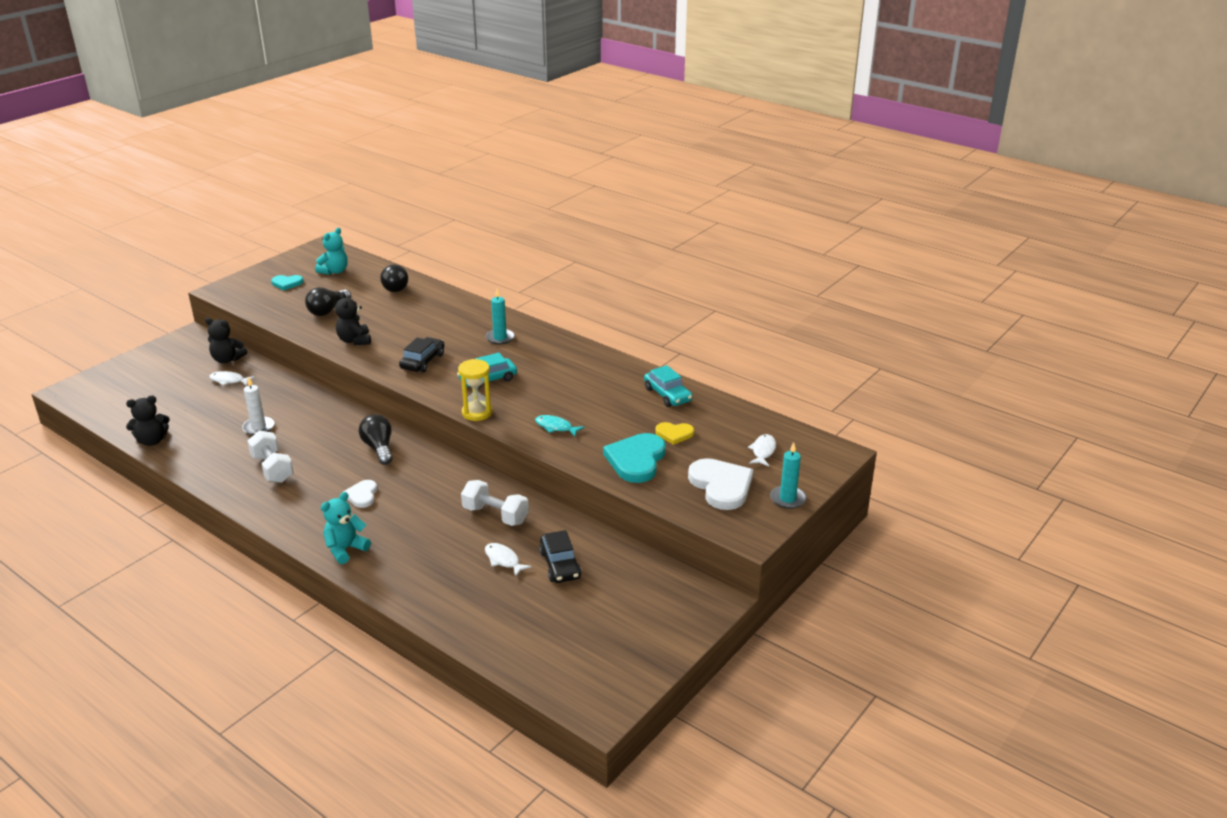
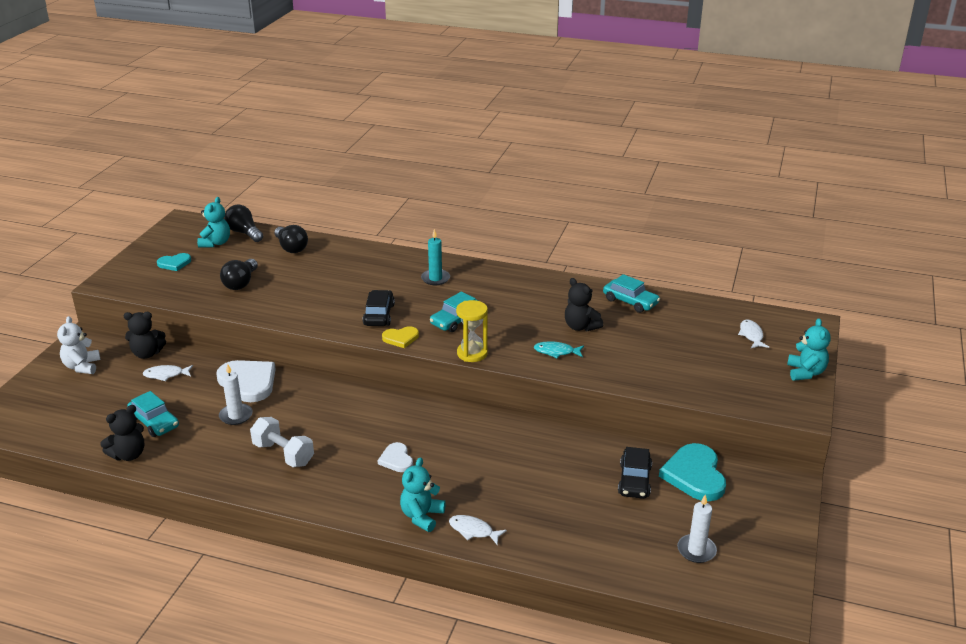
camera: 20 degrees left, 0 degrees up
black teddy bear [335,292,371,345] -> black teddy bear moved to [565,278,603,332]
black light bulb [359,414,393,465] -> black light bulb moved to [224,205,263,242]
white dumbbell [461,480,529,526] -> none
white fish [485,543,532,577] -> white fish moved to [449,515,507,545]
black car [539,530,582,583] -> black car turned 45 degrees clockwise [618,447,652,499]
turquoise heart [603,433,666,483] -> turquoise heart moved to [659,443,726,501]
yellow heart [655,422,694,445] -> yellow heart moved to [382,326,419,348]
white heart [688,458,753,510] -> white heart moved to [216,360,276,402]
turquoise candle [770,442,806,509] -> turquoise teddy bear [787,318,831,381]
none -> white teddy bear [57,316,100,374]
none -> turquoise car [127,391,179,437]
none -> white candle [677,495,717,563]

